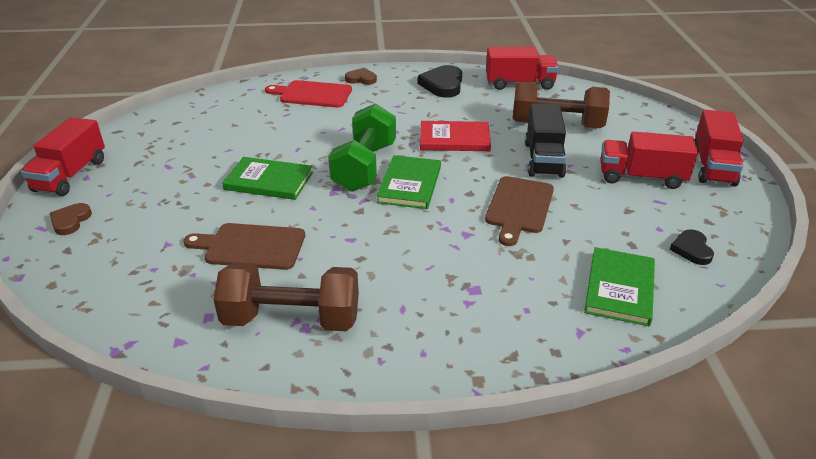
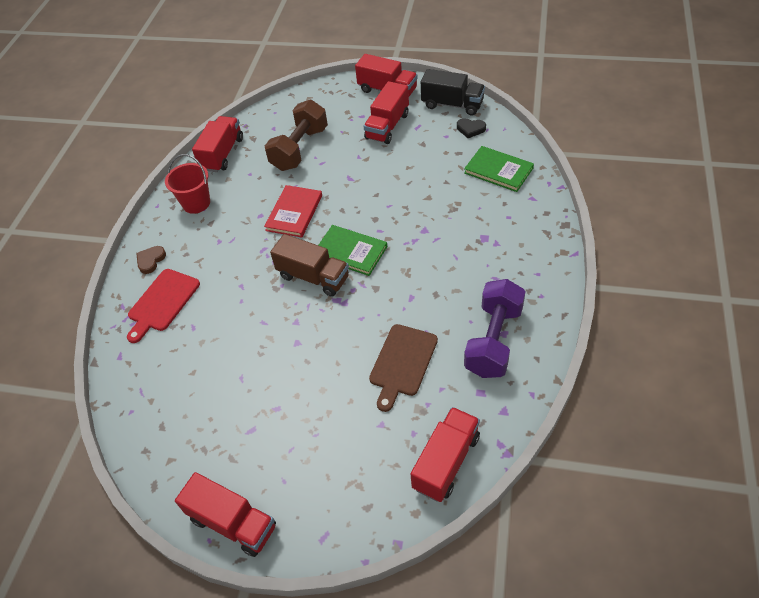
camera: 70 degrees left, 15 degrees up
brown heart [50,203,92,235] -> none
brown dumbbell [213,262,359,331] -> purple dumbbell [464,279,526,378]
green book [222,157,313,200] -> none
green dumbbell [328,103,396,192] -> brown truck [270,234,349,297]
black heart [418,65,462,98] -> red bucket [165,154,210,214]
brown cutting board [485,176,554,246] -> none
black truck [525,104,566,178] -> black truck moved to [421,69,485,115]
none -> red truck [411,407,480,502]

